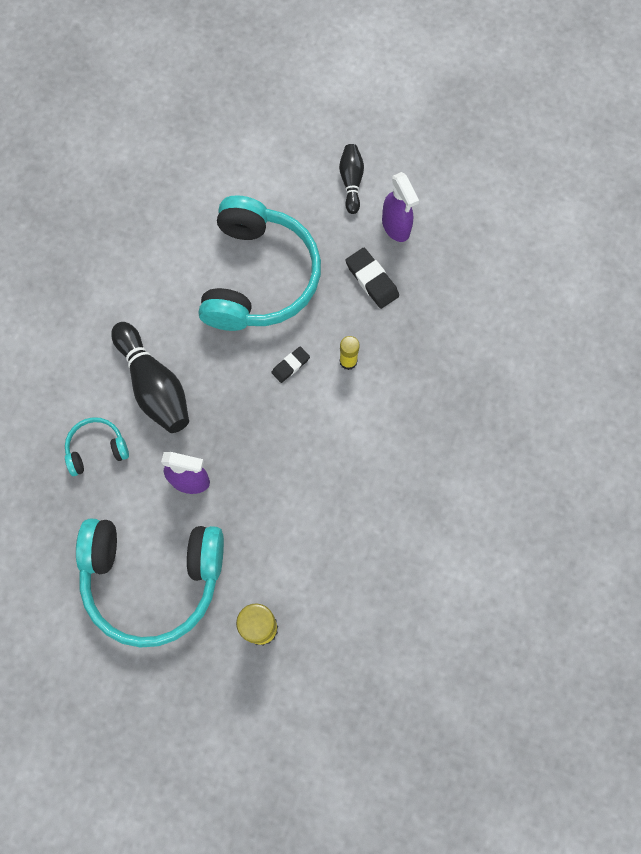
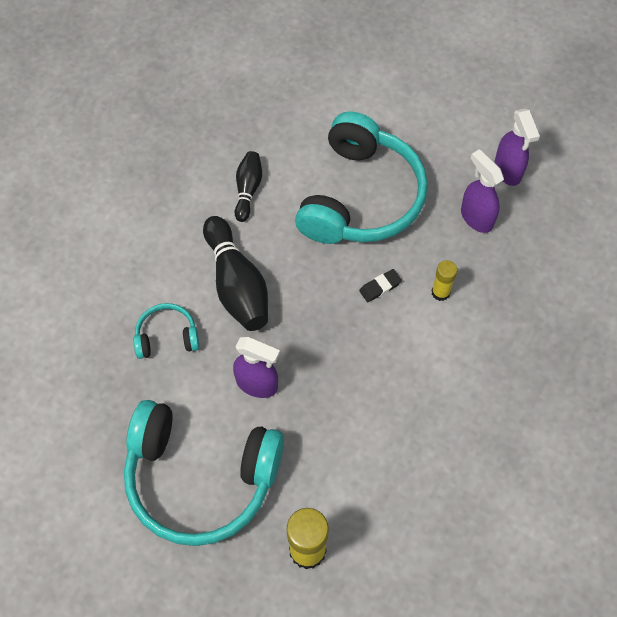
camera: 10 degrees right, 10 degrees down
black bowling pin [339,144,364,214] -> black bowling pin moved to [235,151,262,222]
black eraser [346,248,399,309] -> purple spray bottle [461,149,504,233]

